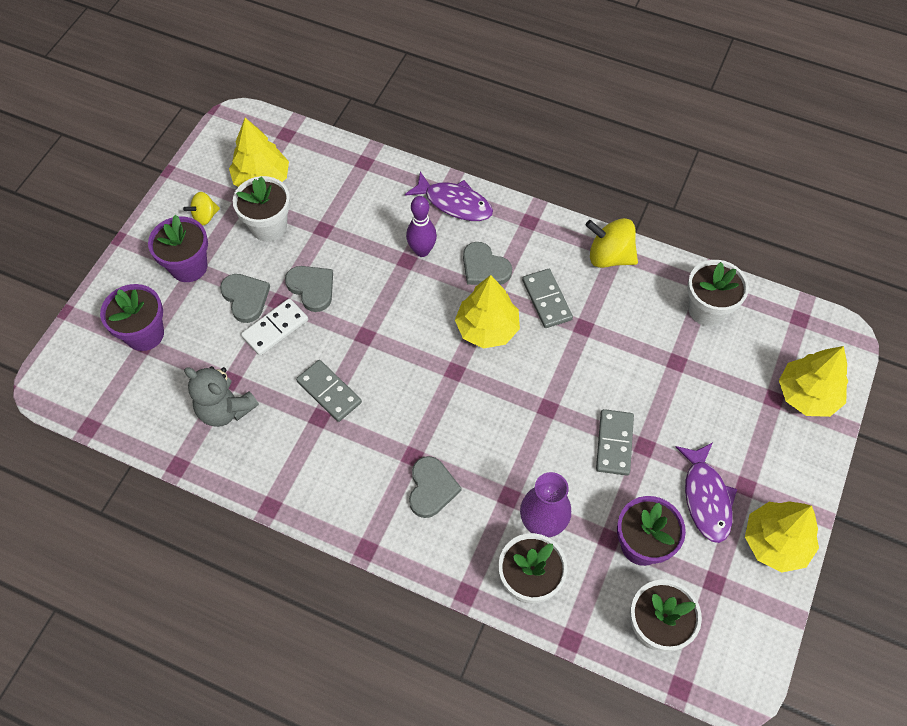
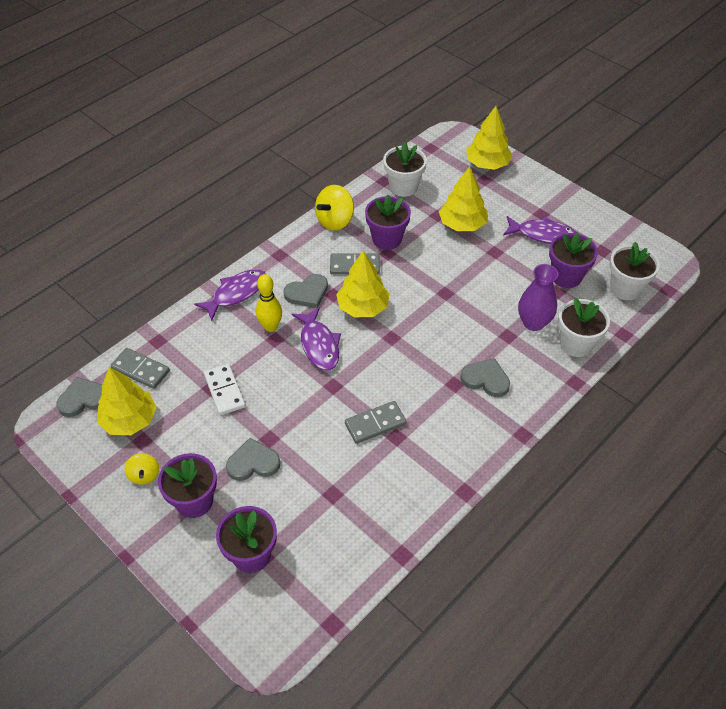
camera: 70 degrees left, 10 degrees down
grey teddy bear [184,366,259,427] -> none
white flower pot [233,176,290,241] -> none
white domino [241,298,308,356] -> white domino moved to [204,364,246,415]
grey heart [285,266,333,312] -> grey heart moved to [56,377,102,417]
purple bowling pin [406,196,437,257] -> yellow bowling pin [256,274,282,332]
grey domino [596,409,634,476] -> grey domino moved to [111,348,170,389]
yellow tree [745,502,819,572] -> yellow tree moved to [439,166,488,231]
none -> purple fish [292,307,341,371]
none -> purple flower pot [365,195,411,250]

